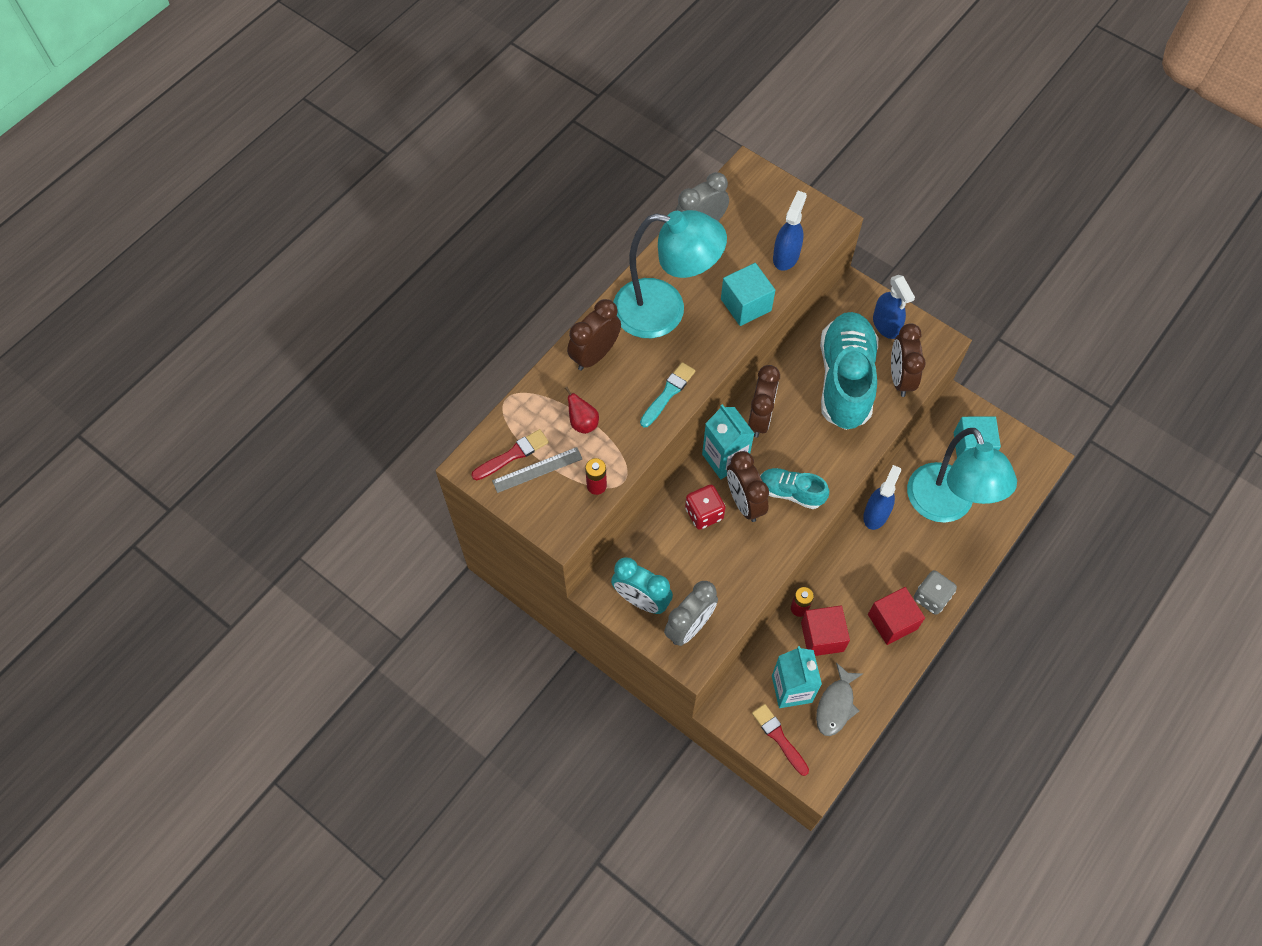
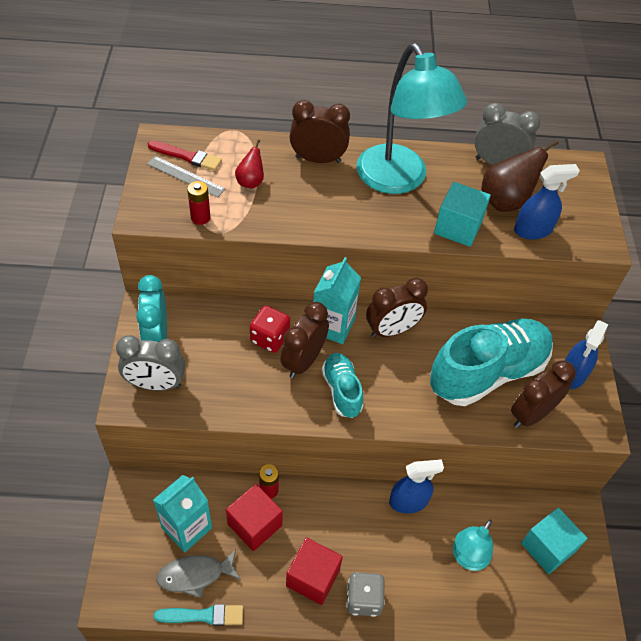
camera: 50 degrees right, 10 degrees down
turquoise brush [640,362,695,427] -> turquoise brush moved to [154,604,243,626]
red brush [752,704,809,776] -> none
turquoise lamp [907,428,1017,523] -> turquoise lamp [453,520,493,571], size x0.53
none -> brown pear [481,140,559,212]

